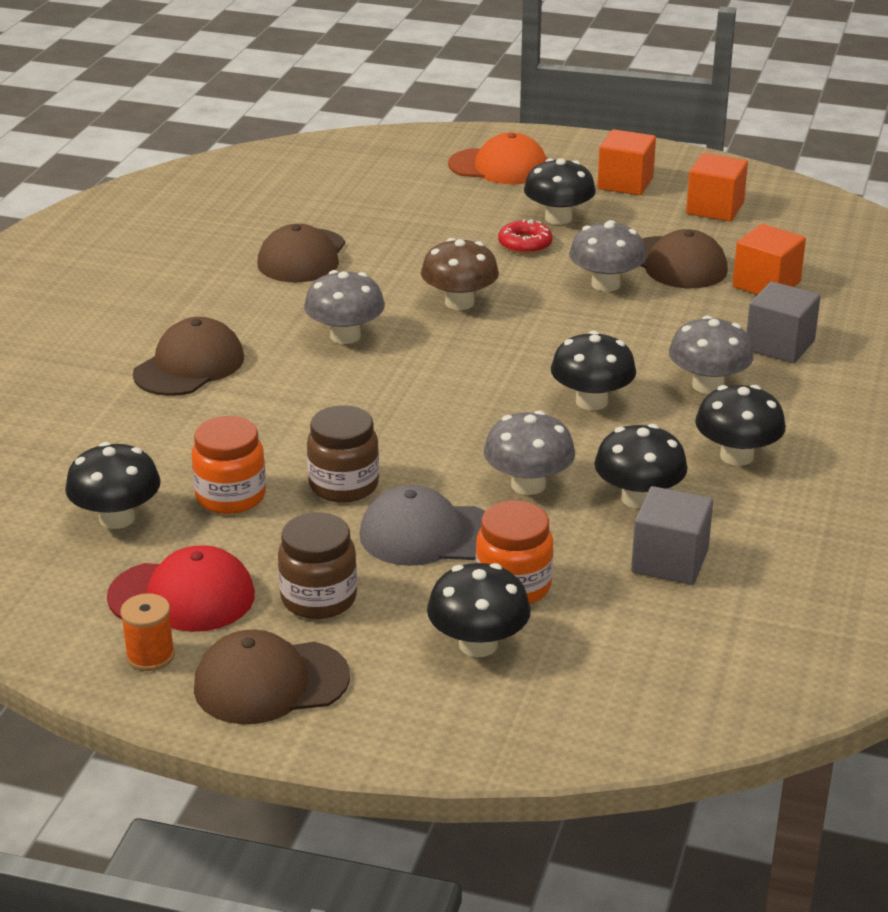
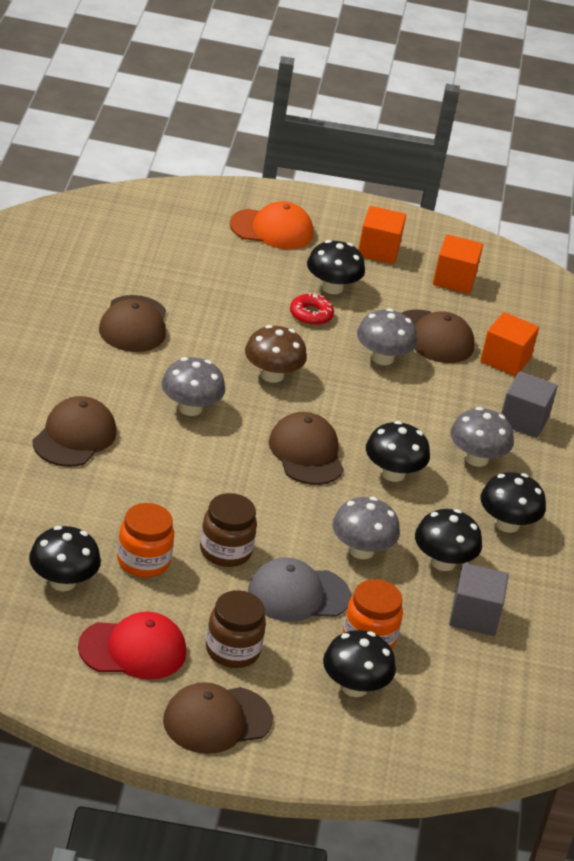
camera: 15 degrees left, 5 degrees up
orange spool [120,593,175,671] -> none
none -> brown cap [269,412,344,485]

